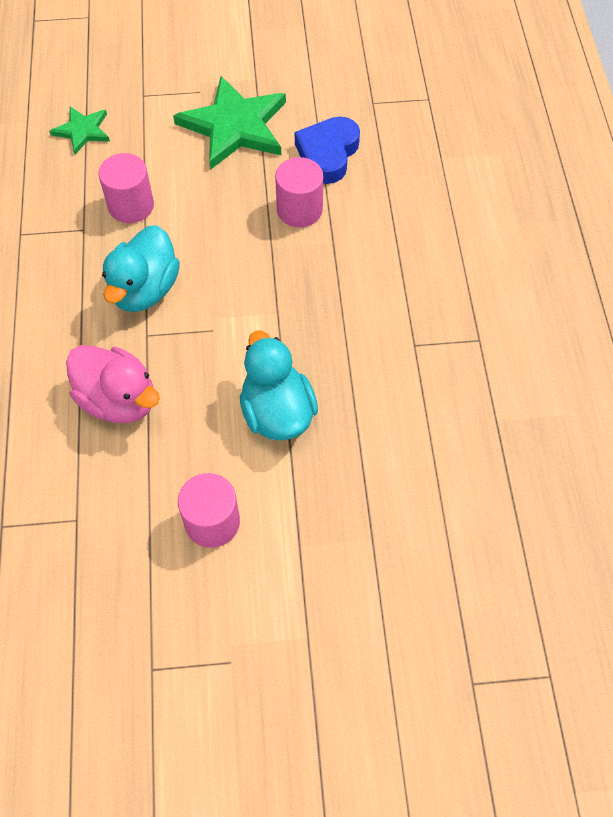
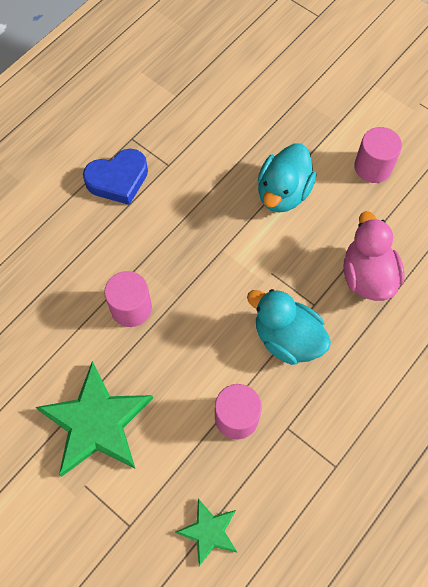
camera: 135 degrees left, 5 degrees up
turquoise duck [102,225,180,312] -> turquoise duck turned 120 degrees counterclockwise [247,289,331,365]
blue heart [295,116,360,184] -> blue heart moved to [83,149,148,205]

